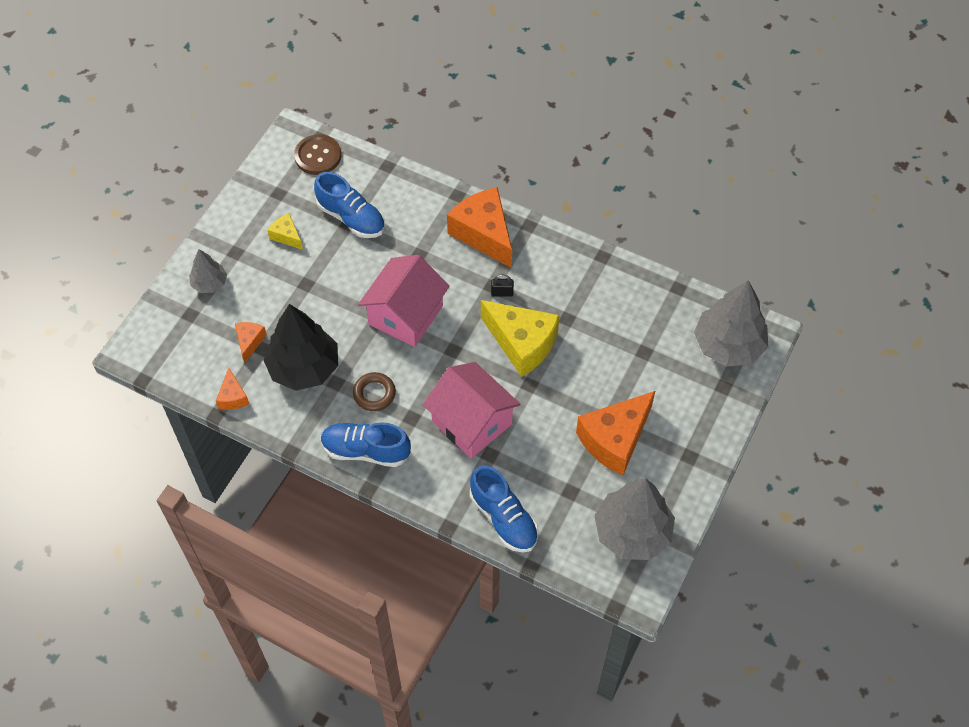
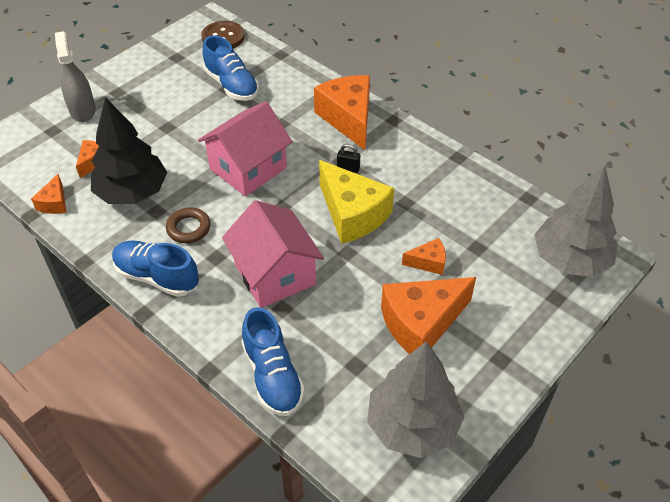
camera: 15 degrees right, 10 degrees down
grey tree [189,249,227,293] -> grey spray bottle [55,31,96,122]
yellow cheese [267,213,303,250] -> none
none -> orange cheese [402,238,446,275]

